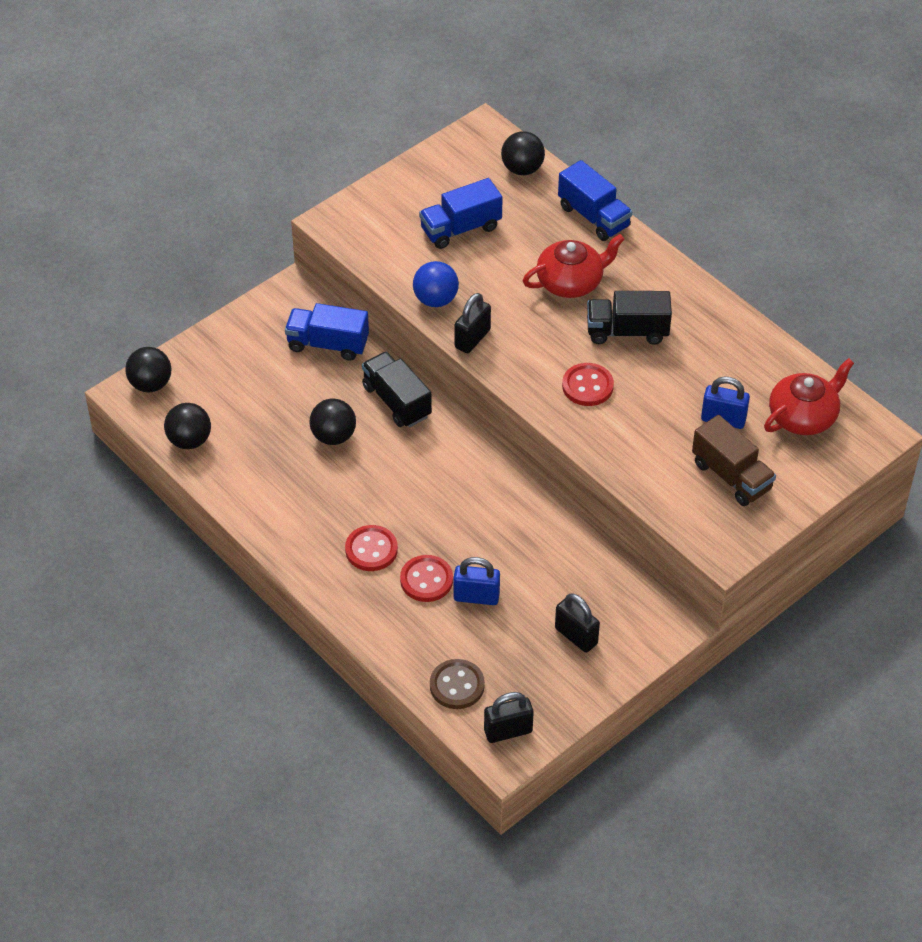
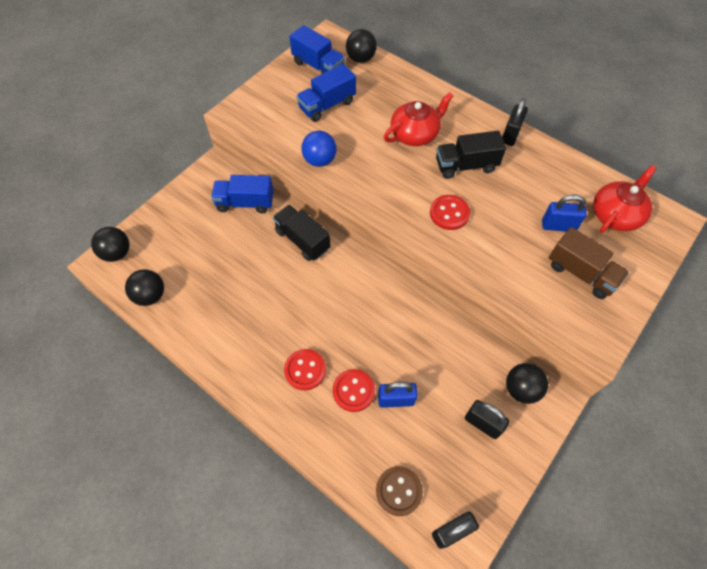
camera: 10 degrees left, 10 degrees up
black ball [310,399,356,445] -> black ball moved to [506,363,548,404]
black padlock [454,293,491,353] -> black padlock moved to [502,98,528,146]
blue truck [558,160,632,241] -> blue truck moved to [289,25,345,74]

